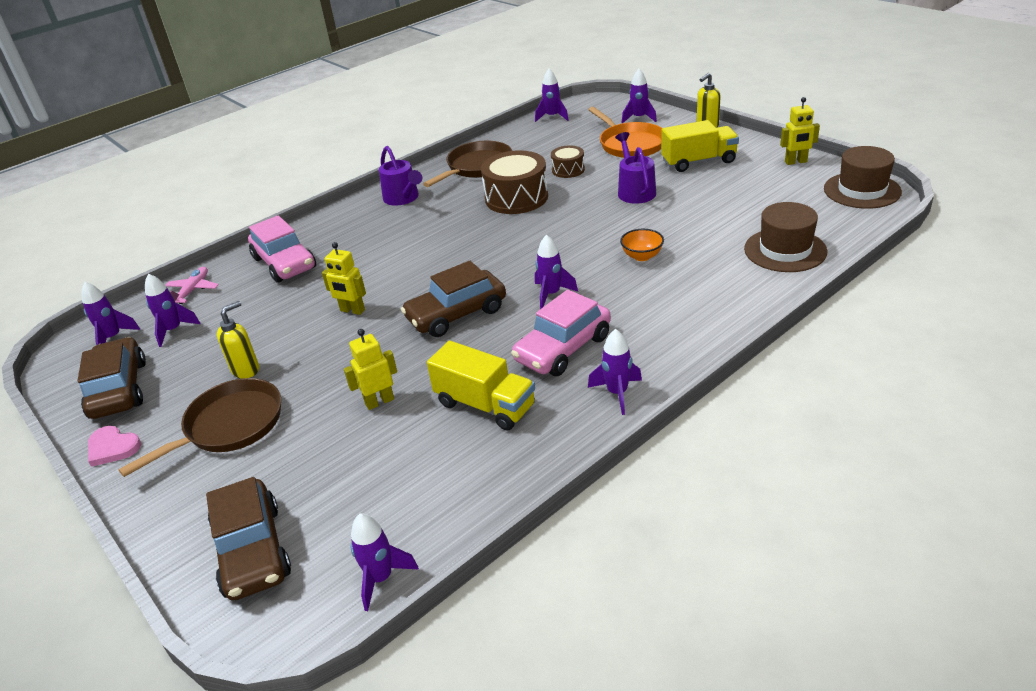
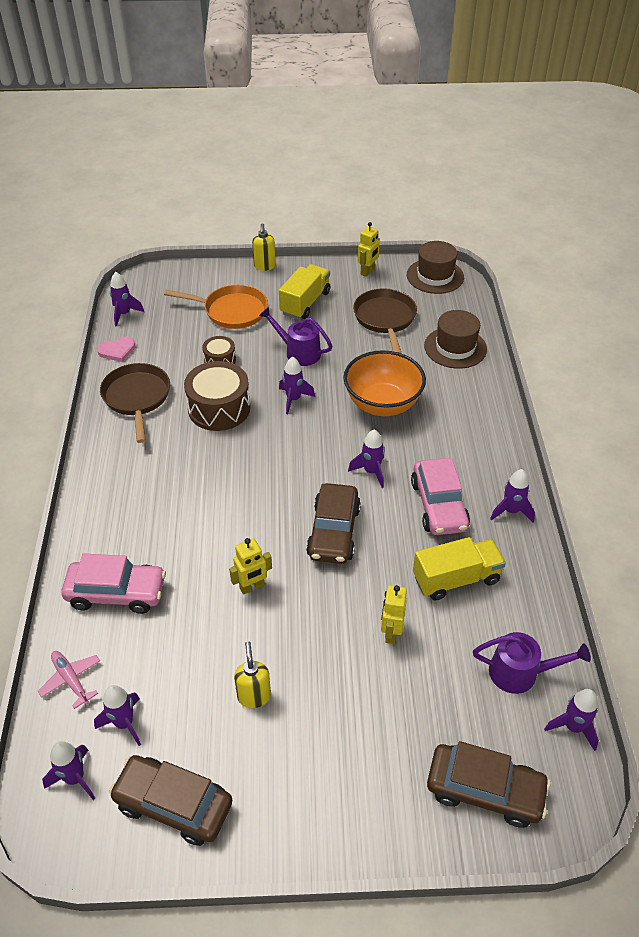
camera: 55 degrees left, 10 degrees up
pink heart [88,426,141,467] -> pink heart moved to [97,337,136,362]
brown pan [118,378,281,477] -> brown pan moved to [353,288,417,354]
purple watering can [379,146,422,206] -> purple watering can moved to [473,632,591,694]
orange bowl [620,229,664,261] -> orange bowl [343,350,426,416], size x2.18
purple rocket [622,69,657,123] -> purple rocket moved to [279,357,315,414]

